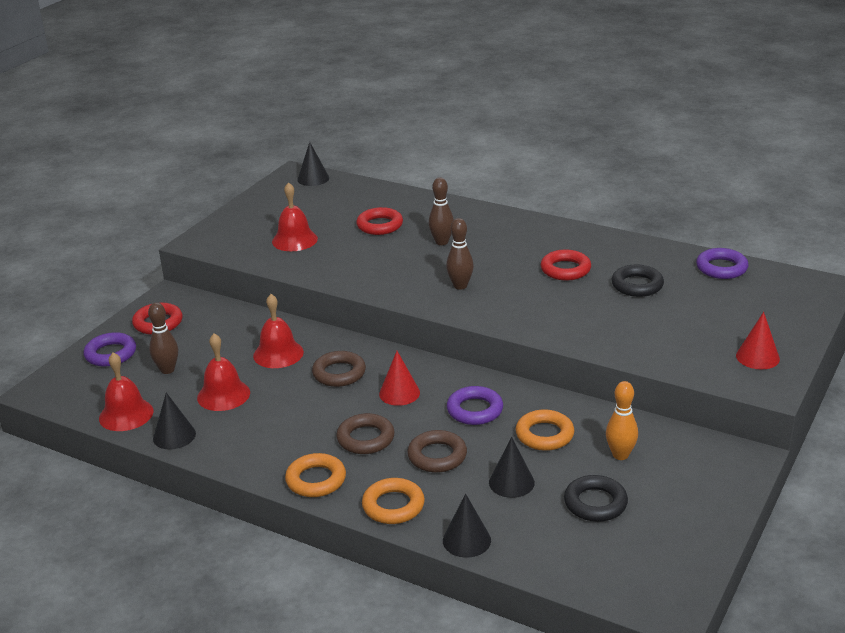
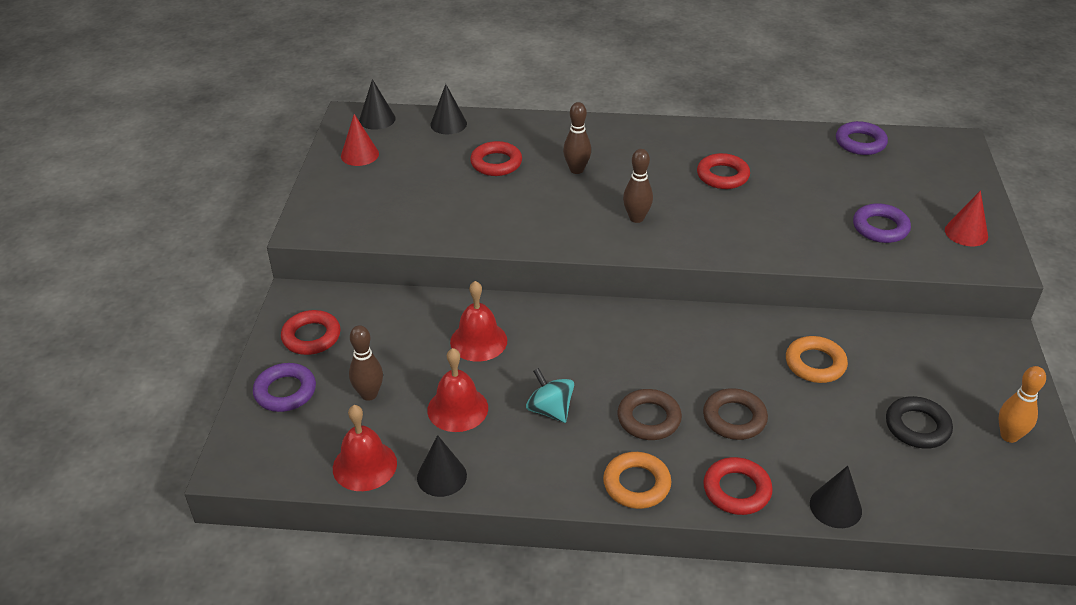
camera: 25 degrees left, 10 degrees up
red bell [272,182,318,251] -> none
brown ring [312,351,366,387] -> none
orange ring [362,478,425,524] -> red ring [703,457,773,515]
red cone [379,351,420,406] -> red cone moved to [341,114,379,166]
purple ring [447,386,503,425] -> purple ring moved to [853,203,911,243]
black cone [489,437,535,498] -> black cone moved to [430,84,467,134]
orange bowling pin [606,381,638,460] -> orange bowling pin moved to [998,366,1046,443]
black ring [611,265,664,297] -> none
none -> turquoise spinning top [526,368,574,423]

